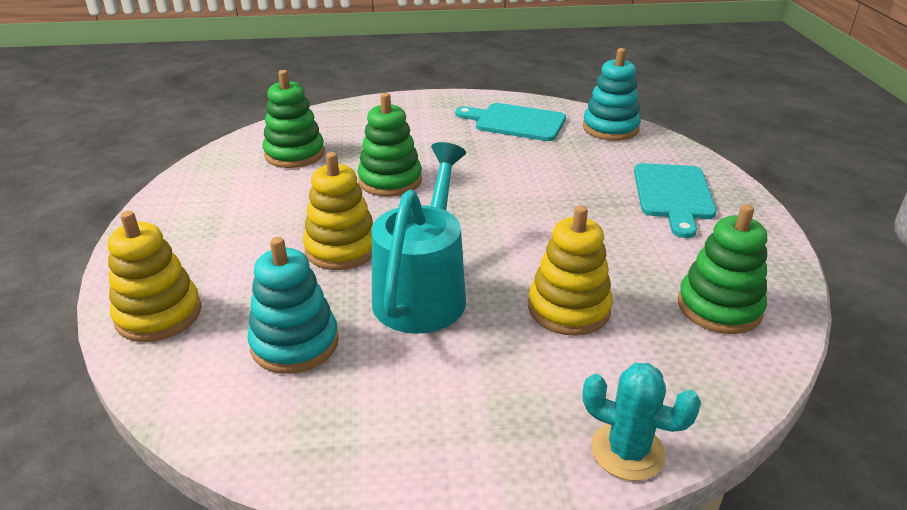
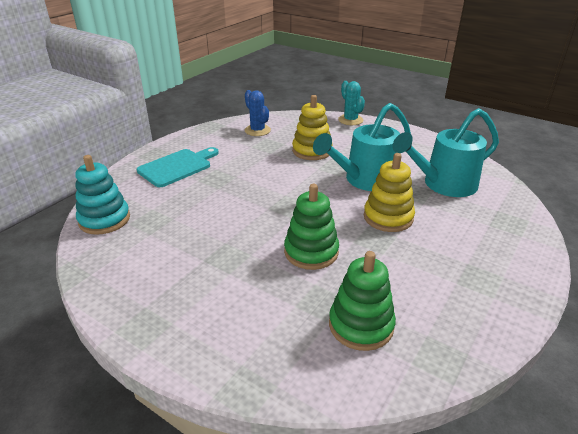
camera: 140 degrees left, 0 degrees up
yellow stacking toy [108,211,201,342] -> none
turquoise stacking toy [247,237,339,374] -> turquoise watering can [392,108,499,197]
turquoise cutting board [455,103,566,141] -> none
green stacking toy [678,204,767,334] -> blue cactus [245,90,271,136]

